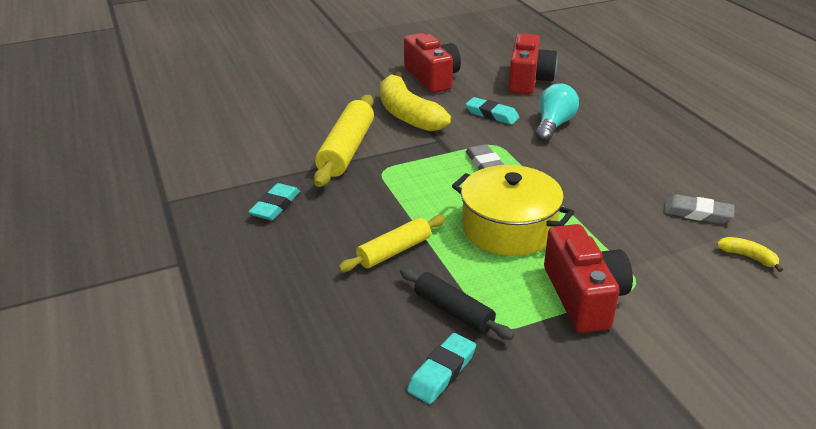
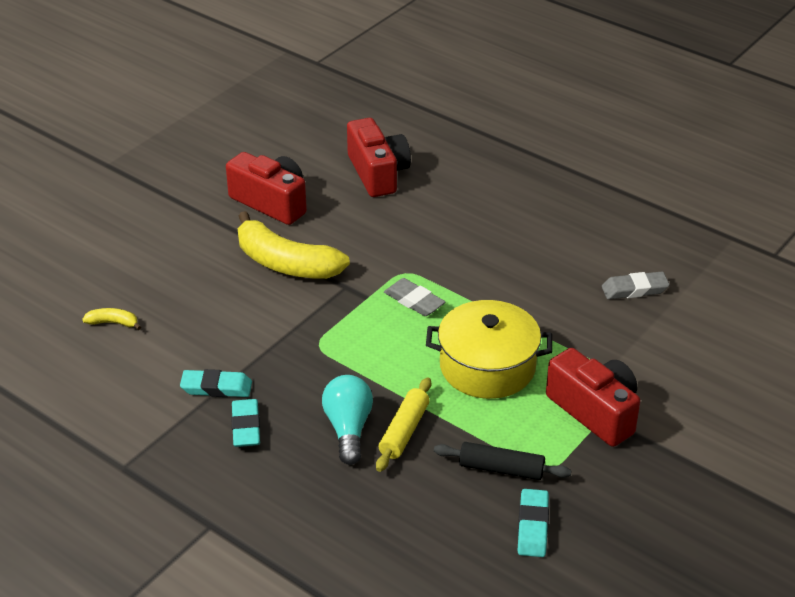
camera: 30 degrees left, 5 degrees up
yellow rolling pin [314,95,374,187] -> none
turquoise eraser [466,97,519,125] -> turquoise eraser moved to [180,369,252,397]
turquoise light bulb [535,83,579,142] -> turquoise light bulb moved to [322,375,373,465]
yellow banana [716,237,783,272] -> yellow banana moved to [82,308,141,330]

